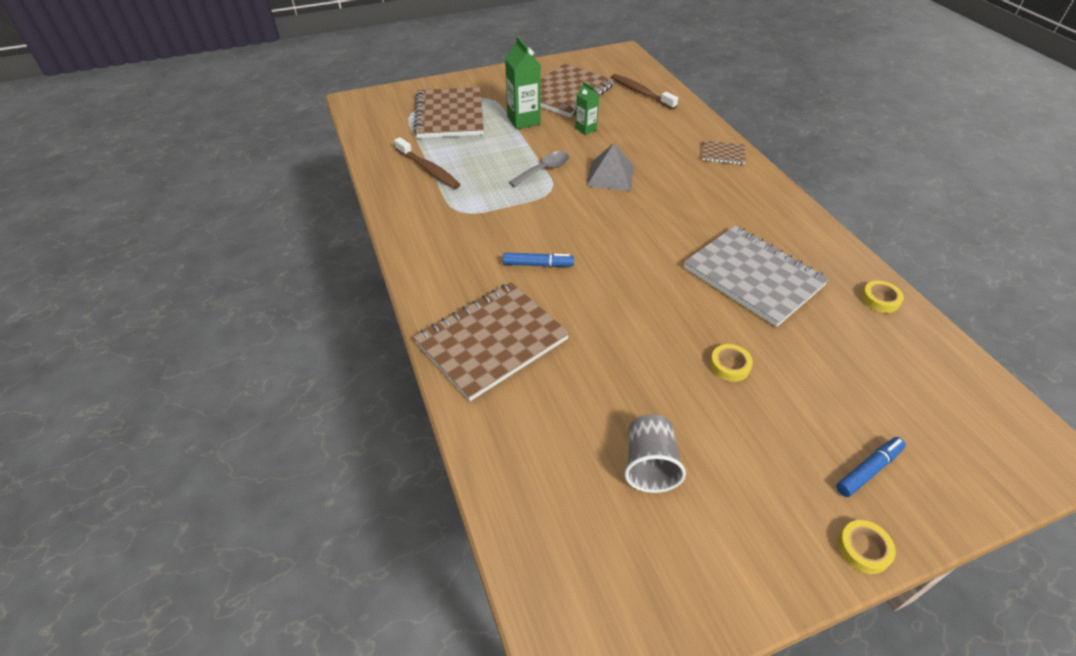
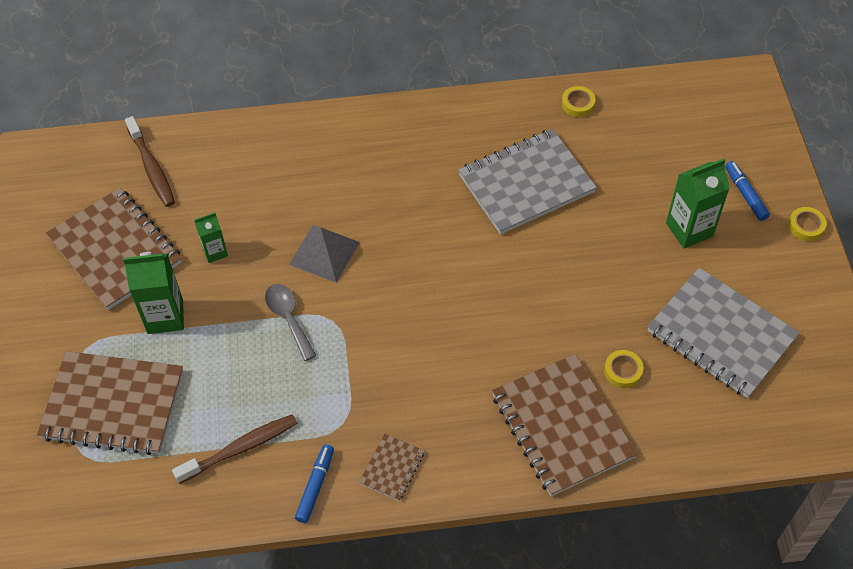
camera: 75 degrees left, 10 degrees up
blue marker [503,253,574,267] -> blue marker moved to [295,444,334,523]
brown toothbrush [611,74,678,110] -> brown toothbrush turned 90 degrees counterclockwise [125,116,175,207]
grey cup [624,414,686,493] -> grey notebook [647,268,800,398]
brown notebook [702,140,746,165] -> brown notebook moved to [359,433,425,501]
yellow tape [710,344,753,382] -> yellow tape moved to [604,350,644,388]
none -> green carton [666,159,730,248]

